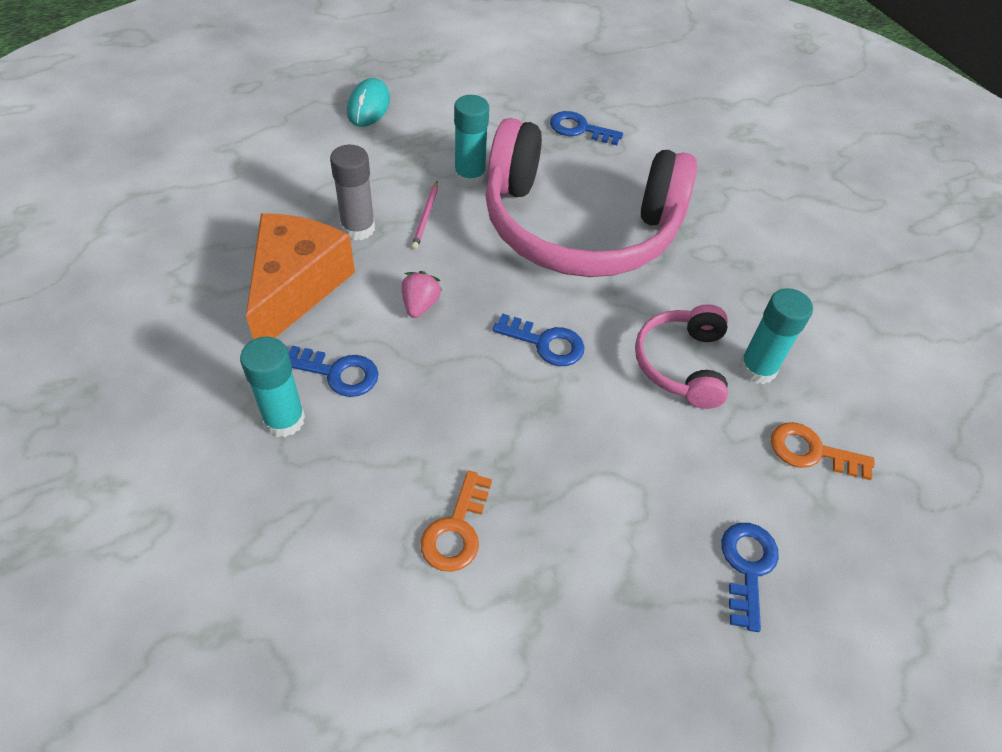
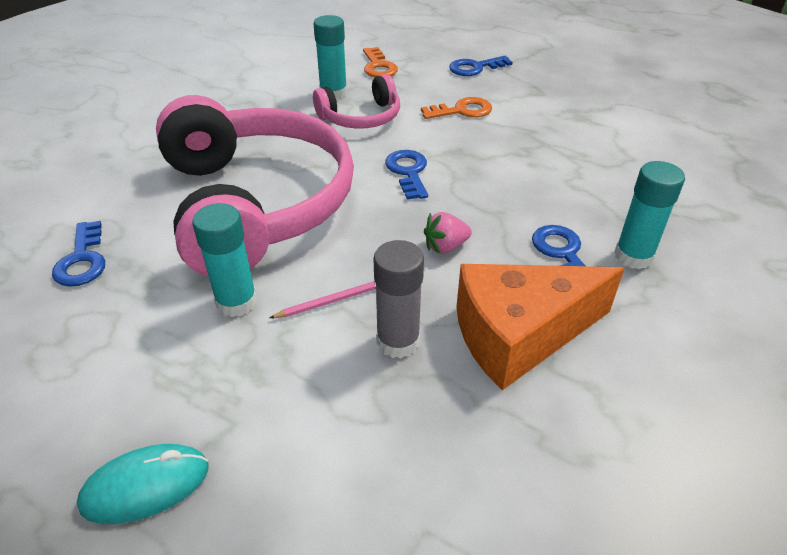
camera: 120 degrees left, 10 degrees down
orange key [421,471,492,572] -> orange key moved to [421,97,492,119]

